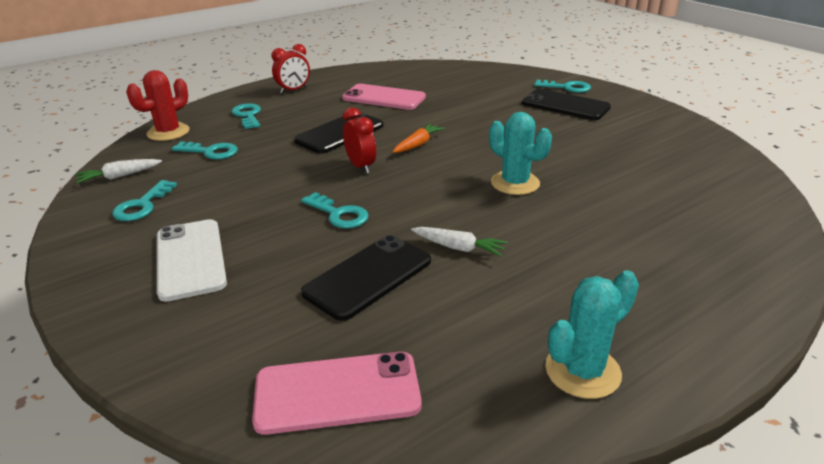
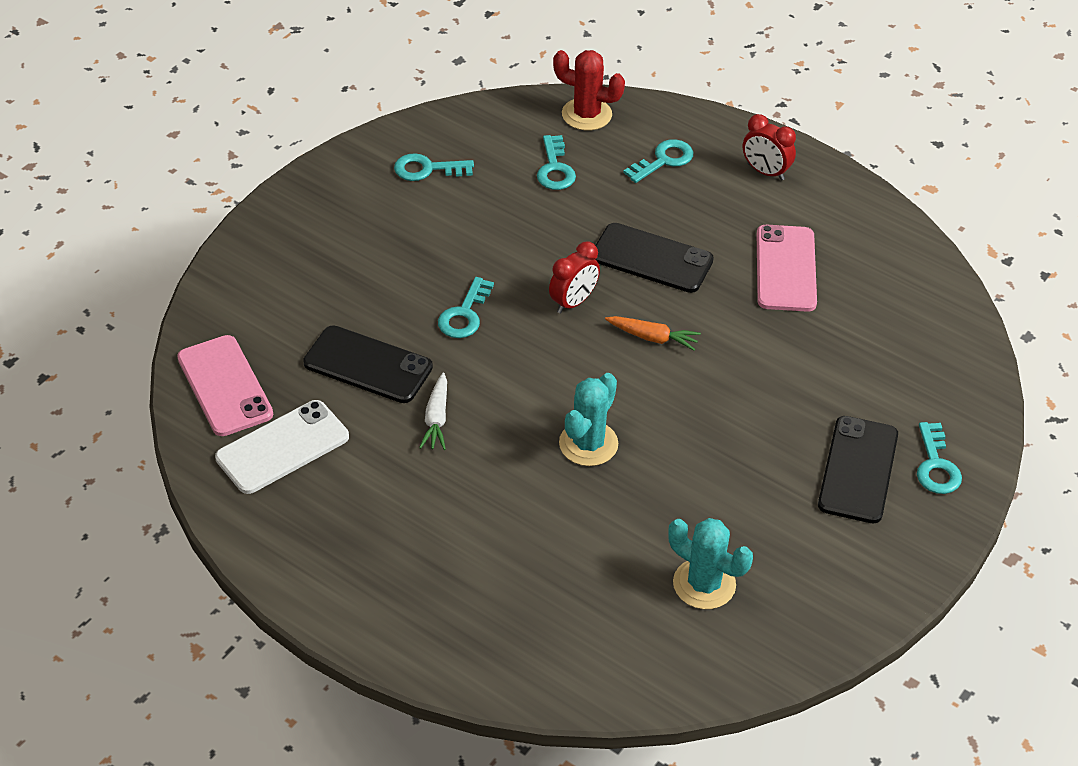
camera: 70 degrees right, 15 degrees up
white carrot [75,159,162,184] -> none
white phone [157,219,227,302] -> white phone moved to [215,400,349,494]
turquoise cactus [545,270,639,399] -> turquoise cactus moved to [668,518,753,609]

